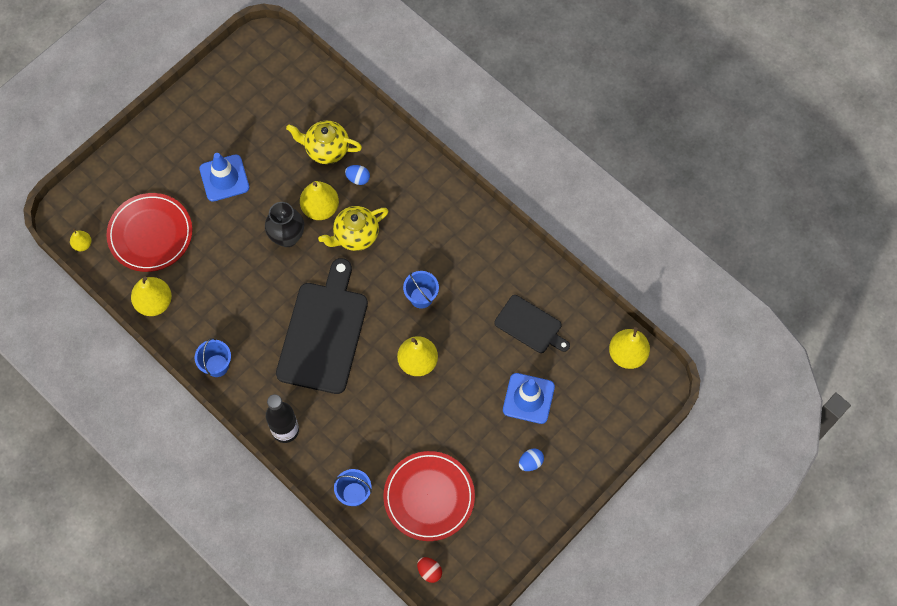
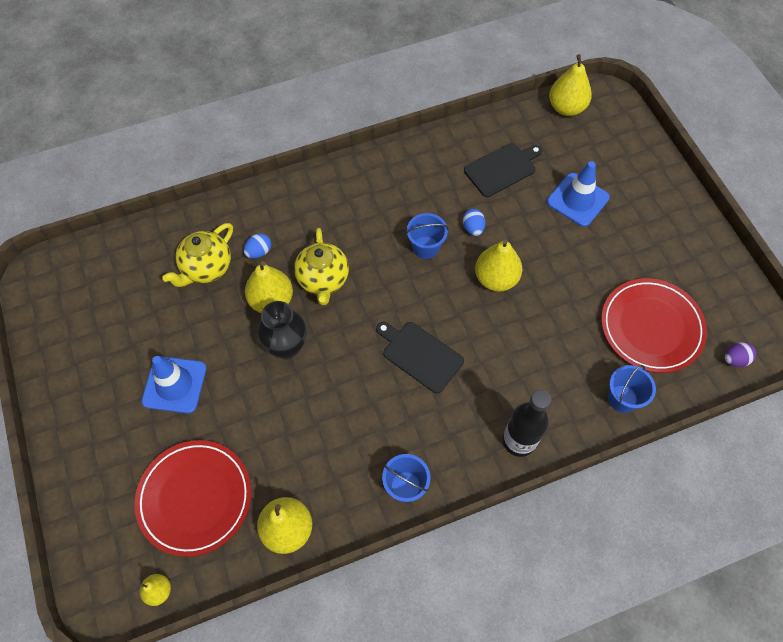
camera: 65 degrees left, 5 degrees down
black cutting board [276,258,368,394] -> black cutting board [376,322,464,394], size x0.56
red egg [417,557,442,583] -> purple egg [724,342,757,367]
blue egg [519,448,544,471] -> blue egg moved to [463,209,485,236]

